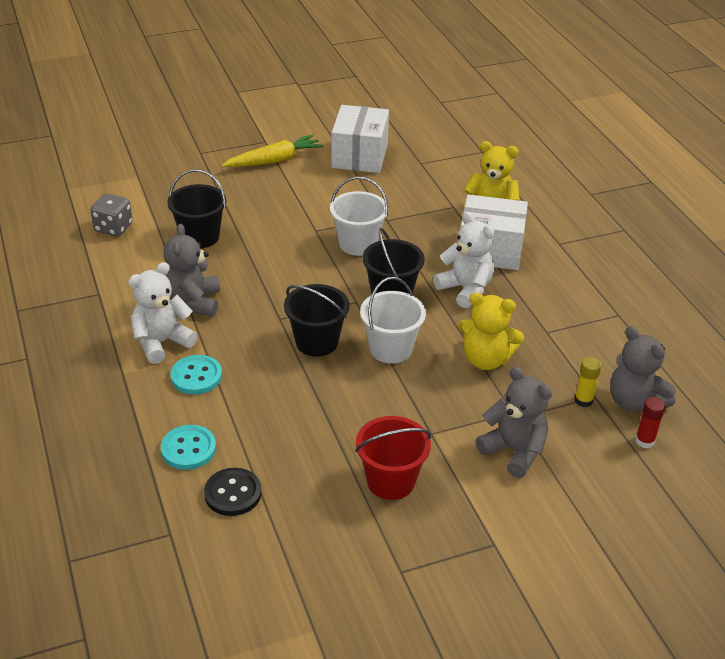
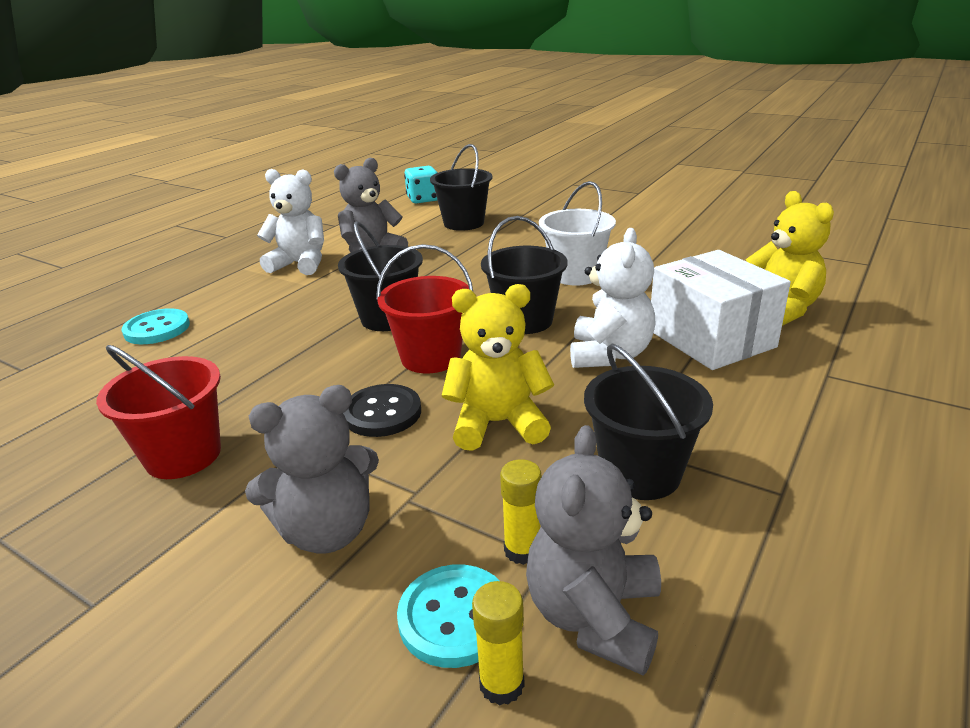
camera: 55 degrees right, 10 degrees down
grey dice [90,194,133,236] -> turquoise dice [404,166,438,204]
turquoise button [170,355,222,394] -> turquoise button moved to [397,565,500,668]
black button [204,468,262,516] -> black button moved to [343,384,421,437]
yellow carrot [222,134,324,167] -> none
white box [331,105,389,173] -> none
white bucket [360,277,426,364] -> red bucket [376,244,473,373]
yellow teddy bear [458,293,524,370] -> yellow teddy bear turned 105 degrees clockwise [442,284,554,451]
grey teddy bear [475,366,552,478] -> grey teddy bear turned 60 degrees clockwise [245,385,379,554]
red glue stick [635,397,666,448] -> yellow glue stick [472,581,525,706]
none -> black bucket [584,343,713,500]

